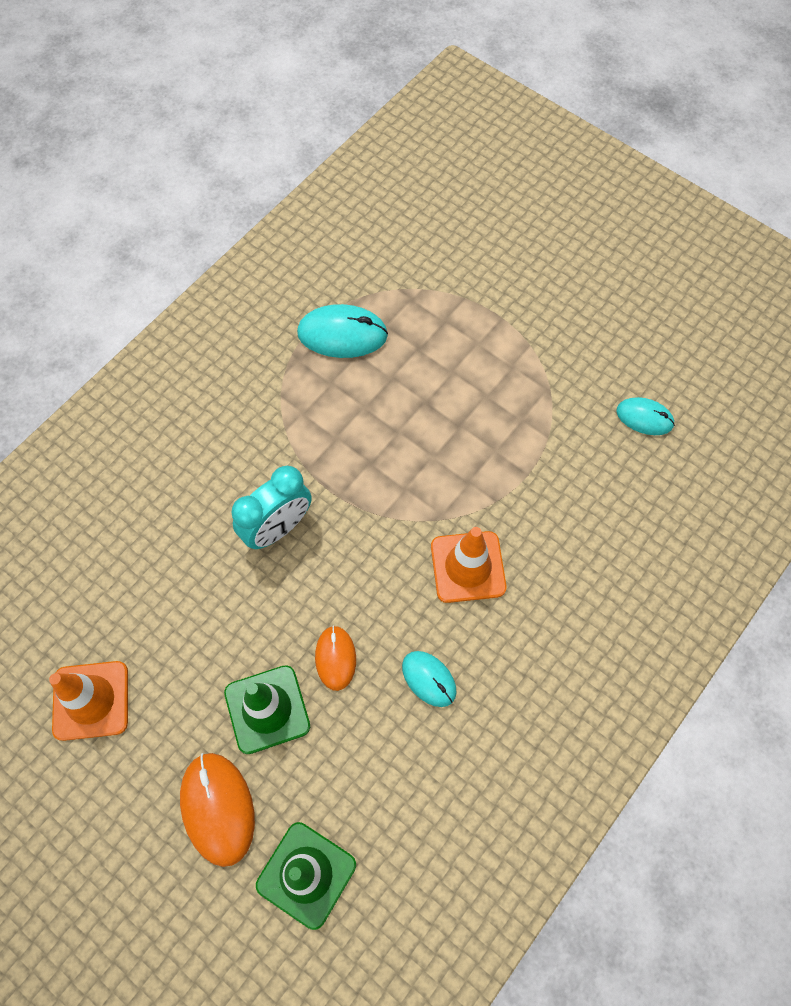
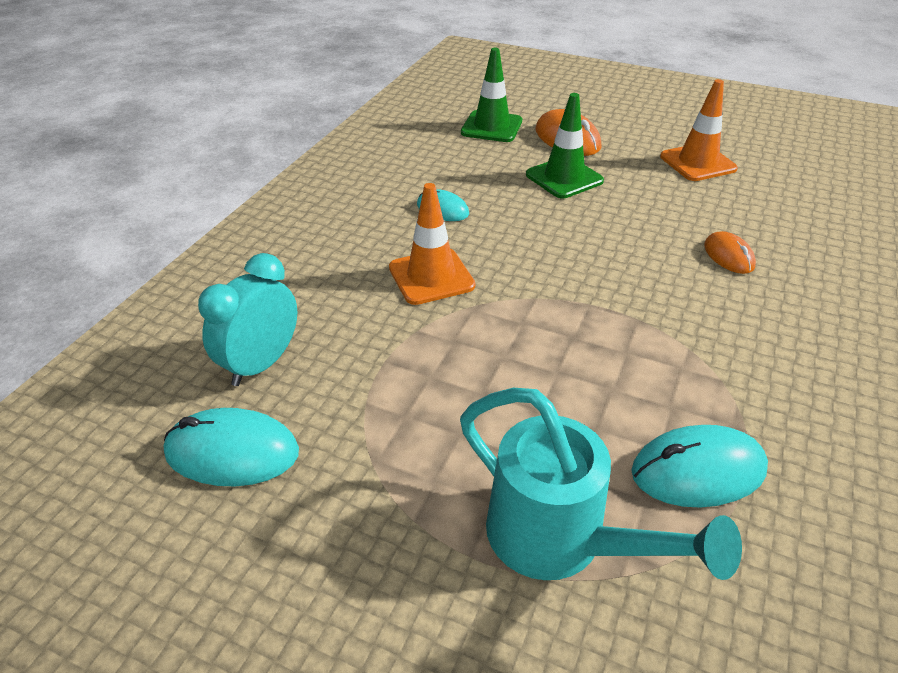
camera: 165 degrees right, 25 degrees down
turquoise clock [232,466,312,549] -> turquoise clock moved to [198,253,297,386]
orange mouse [315,625,356,691] -> orange mouse moved to [704,231,756,274]
turquoise mouse [616,397,675,435] -> turquoise mouse [164,408,299,487], size x1.61
none -> turquoise watering can [460,388,742,580]

